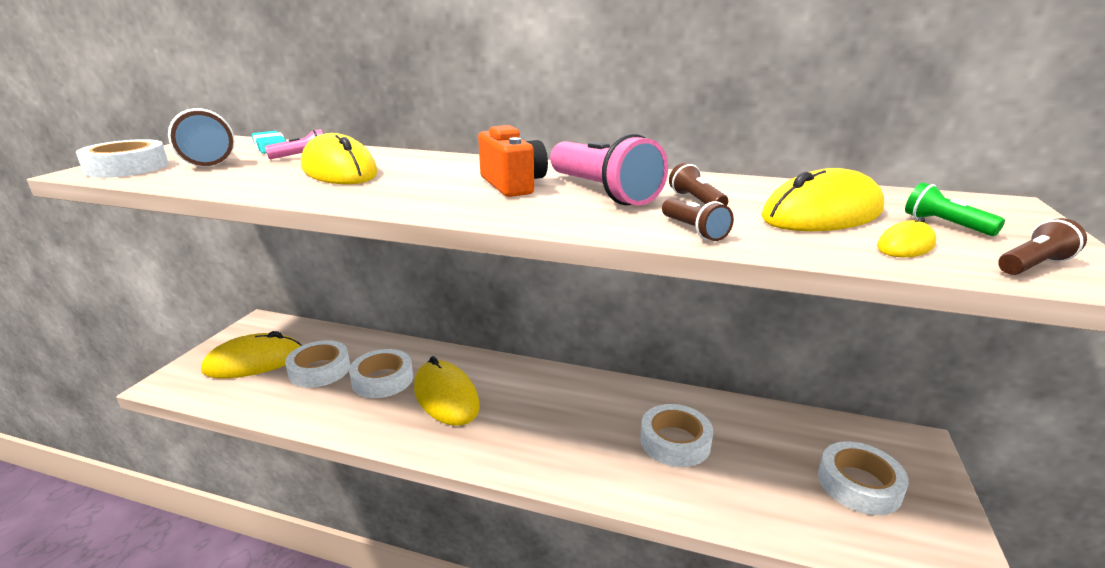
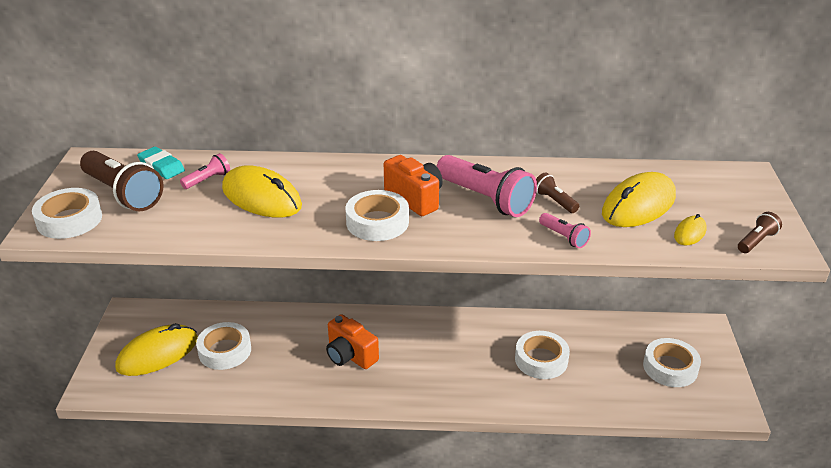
camera: 15 degrees left, 10 degrees up
white tape [349,349,413,398] -> white tape moved to [345,190,409,241]
yellow mouse [414,356,480,426] -> orange camera [326,314,379,369]
brown flashlight [662,198,734,241] -> pink flashlight [539,213,591,248]
green flashlight [905,182,1005,236] -> none

